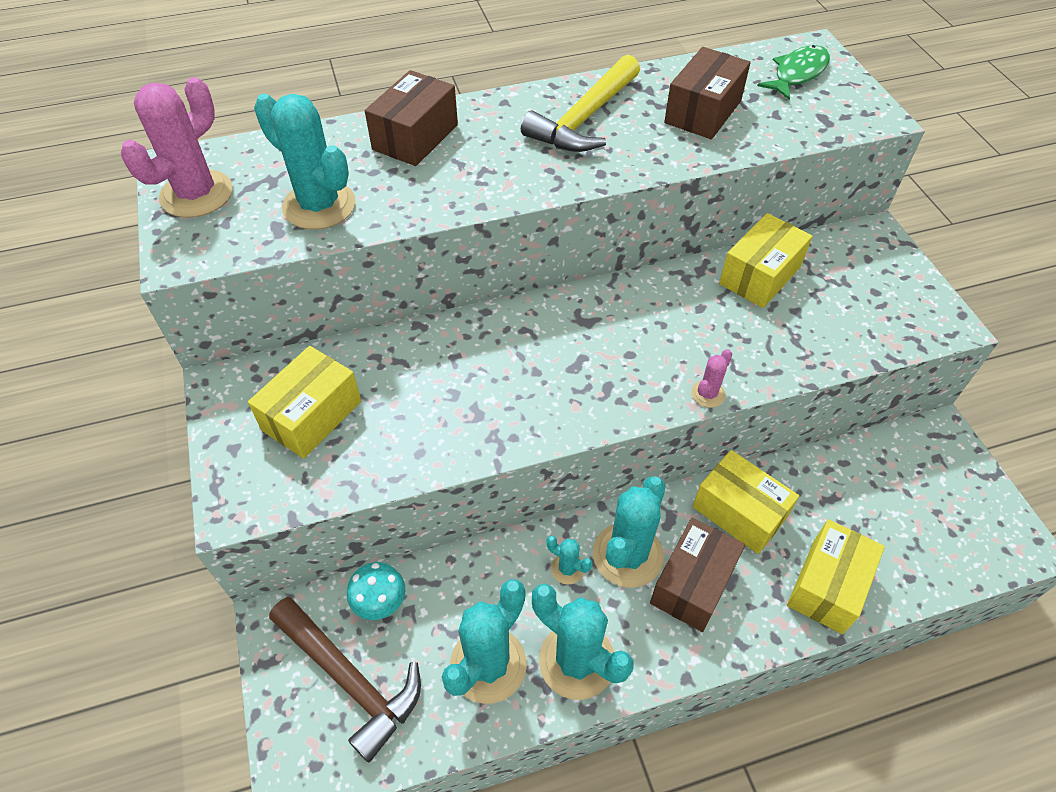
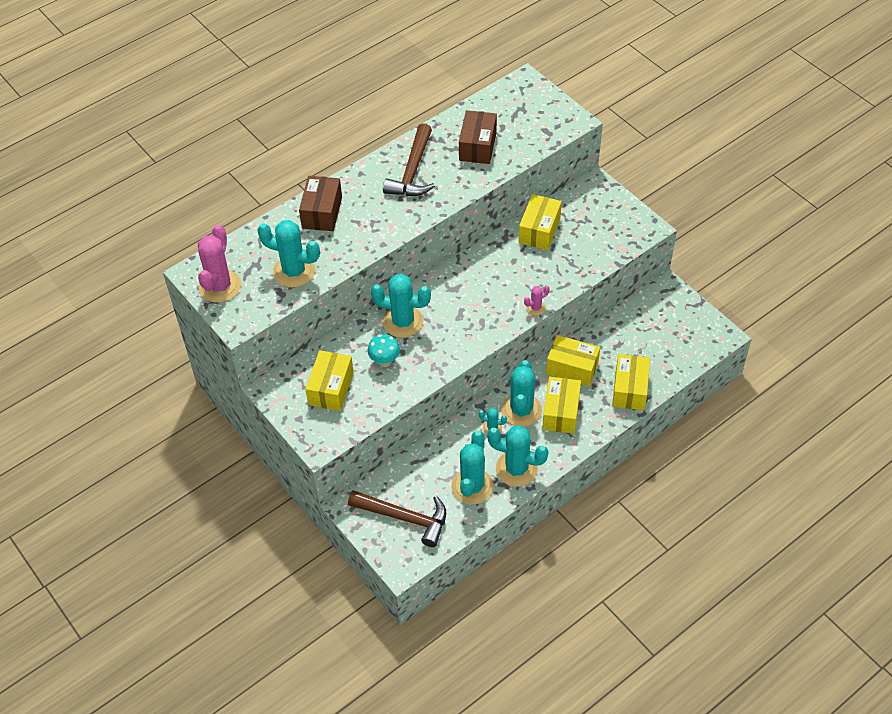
camera: 20 degrees left, 0 degrees up
turquoise mushroom [347,562,405,620] -> turquoise mushroom moved to [368,334,400,367]
yellow hammer [521,55,640,152] -> brown hammer [383,123,435,196]
brown box [650,518,745,632] -> yellow box [542,377,581,434]
pink cactus [691,349,732,408] -> pink cactus turned 45 degrees clockwise [524,286,550,316]
green fish [757,45,830,100] -> none
none -> turquoise cactus [371,274,431,338]

